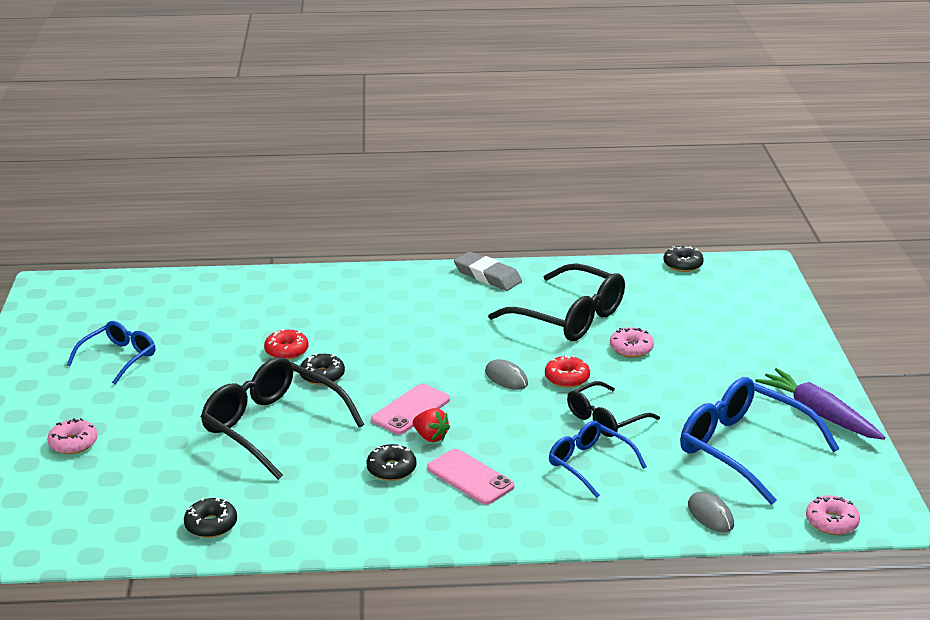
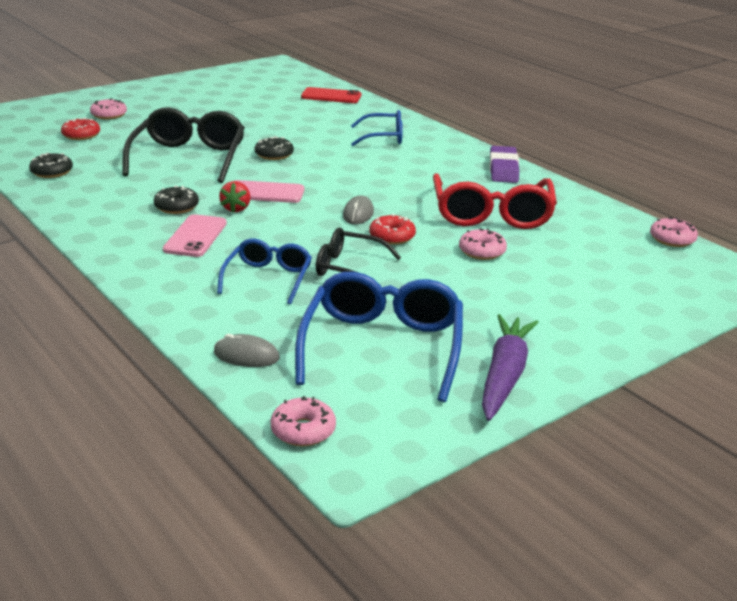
camera: 55 degrees right, 0 degrees up
blue glasses [67,321,155,384] -> blue glasses moved to [351,110,403,146]
red donut [264,329,308,360] -> red donut moved to [61,118,100,140]
grey eraser [454,251,522,291] -> purple eraser [490,146,519,183]
black glasses [488,263,625,341] -> red glasses [433,174,557,229]
black donut [663,246,704,272] -> pink donut [650,217,698,247]
grey mouse [688,492,734,532] -> grey mouse turned 75 degrees clockwise [214,334,280,367]
none -> red phone [301,87,361,103]

